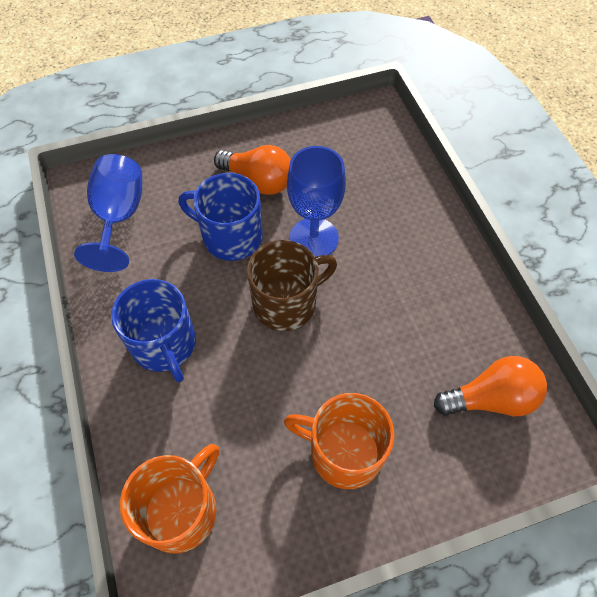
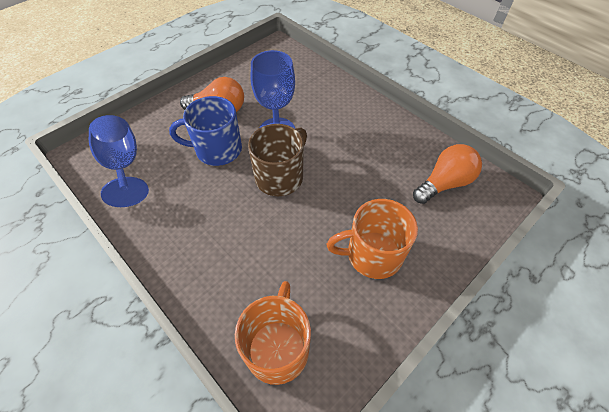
camera: 25 degrees left, 5 degrees down
blue mug [111,279,196,382] -> none

